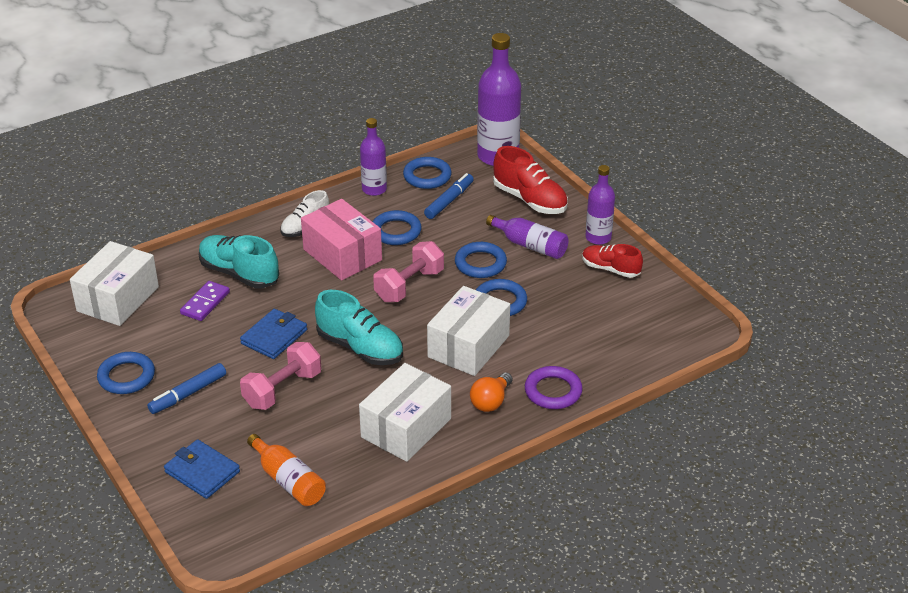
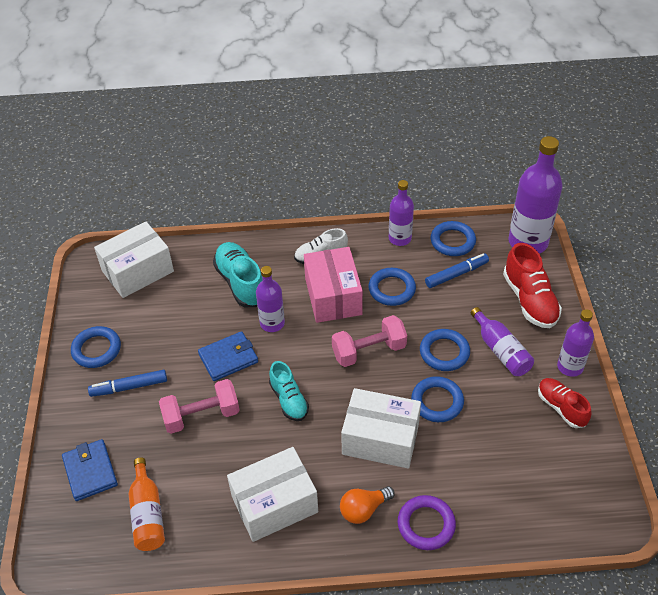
camera: 30 degrees right, 10 degrees up
purple domino [180,281,230,321] -> none
turquoise shoe [315,290,403,365] -> turquoise shoe [269,361,309,421], size x0.65
white box [427,286,510,376] -> white box turned 45 degrees clockwise [341,388,421,469]
none -> purple bottle [256,266,285,332]

